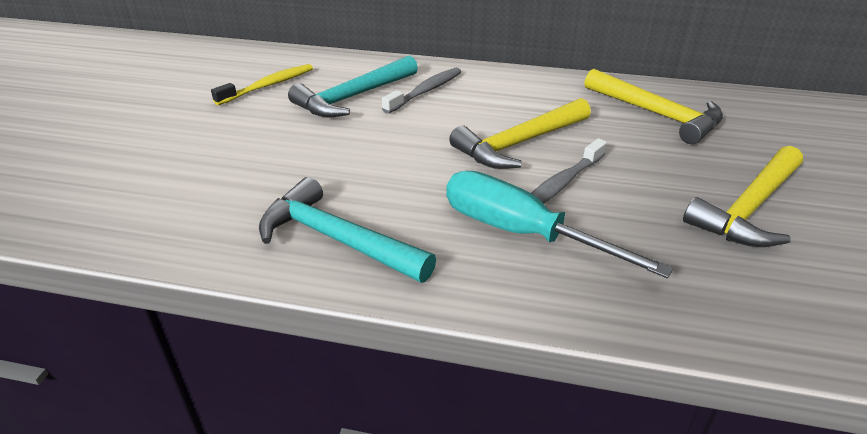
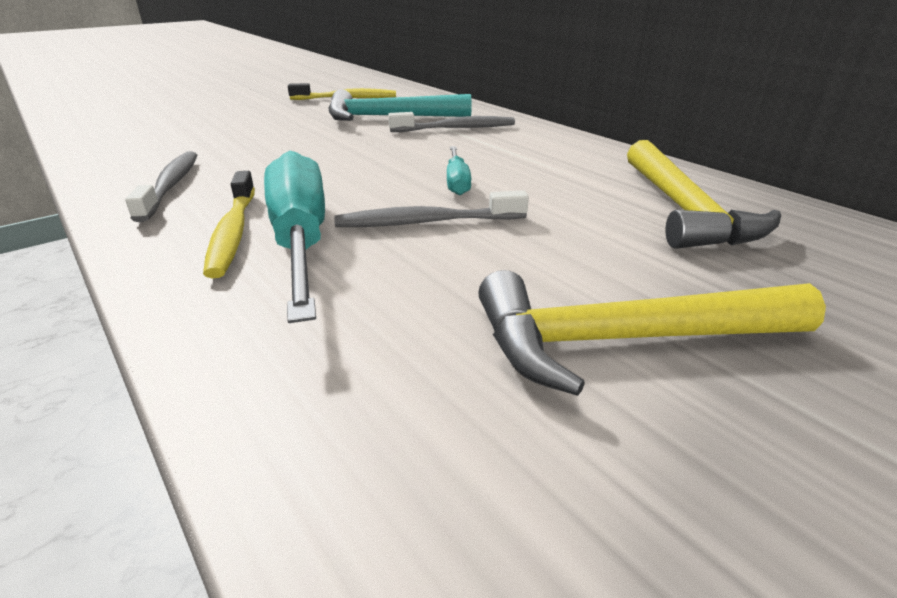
camera: 40 degrees right, 5 degrees down
turquoise hammer [259,177,436,283] -> grey toothbrush [125,151,197,222]
yellow hammer [449,98,591,169] -> turquoise screwdriver [447,146,471,195]
none -> yellow toothbrush [203,171,255,278]

